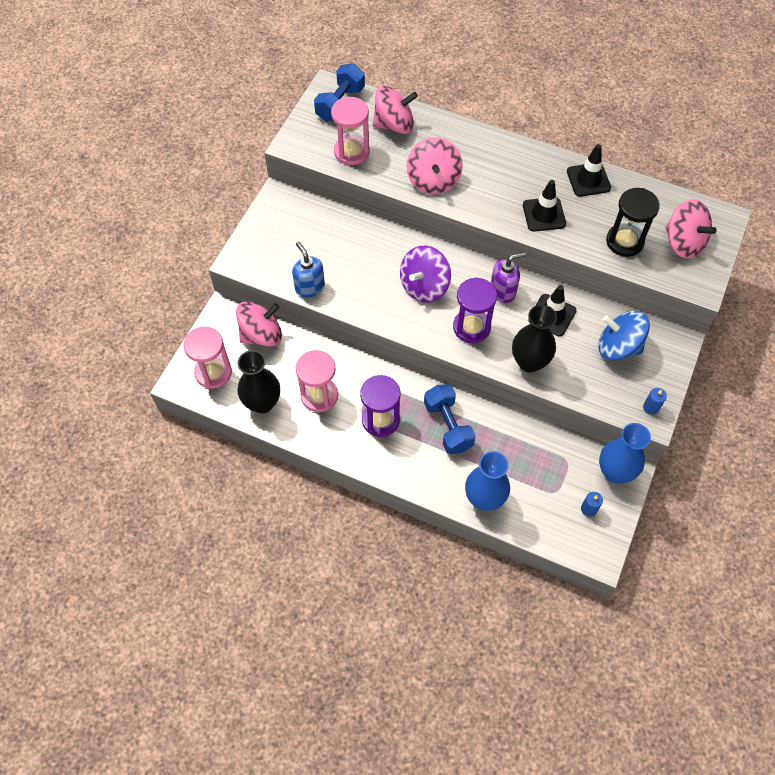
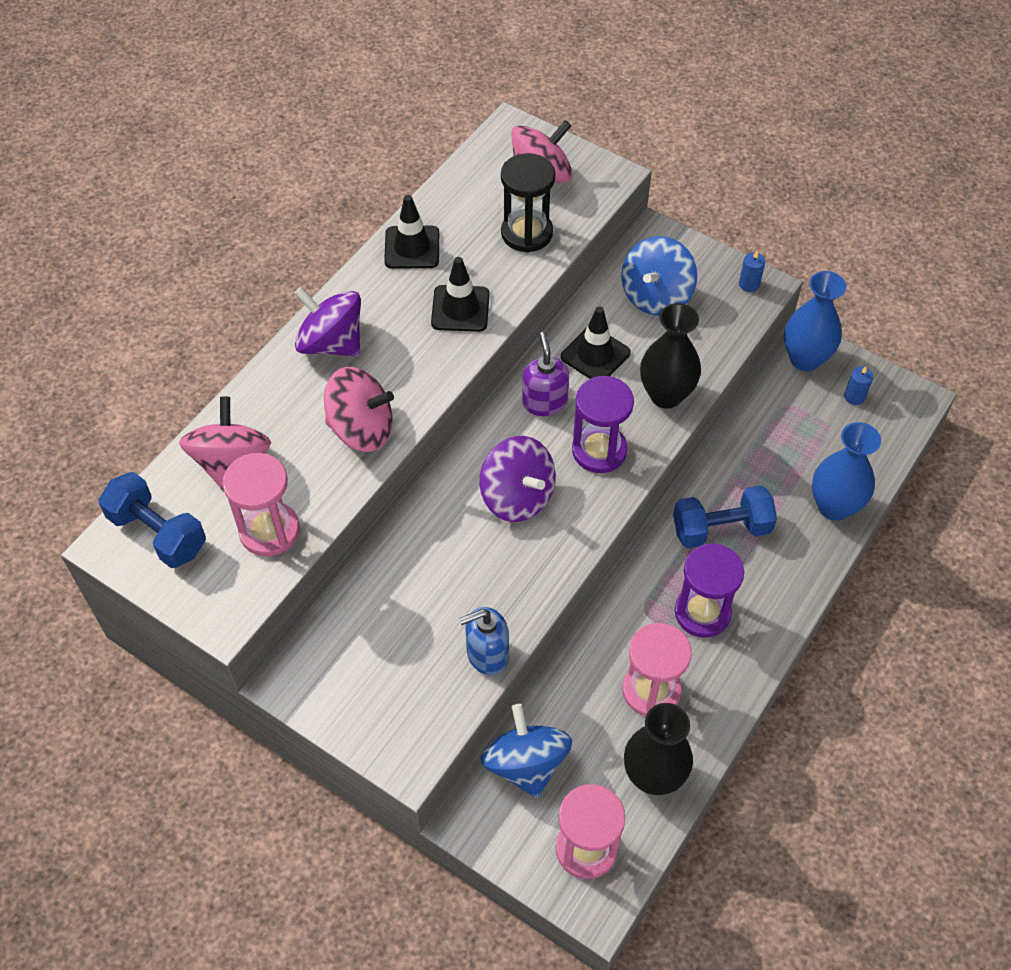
camera: 80 degrees left, 5 degrees down
pink spinning top [236,301,282,347] -> blue spinning top [481,704,572,798]
none -> purple spinning top [294,287,361,357]

